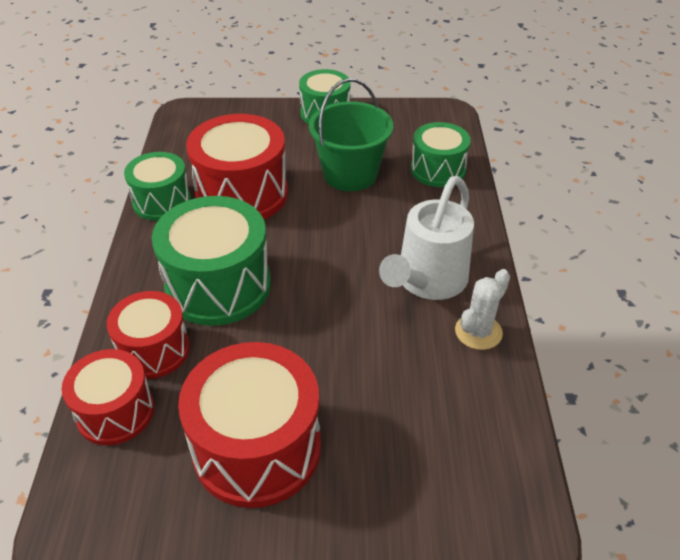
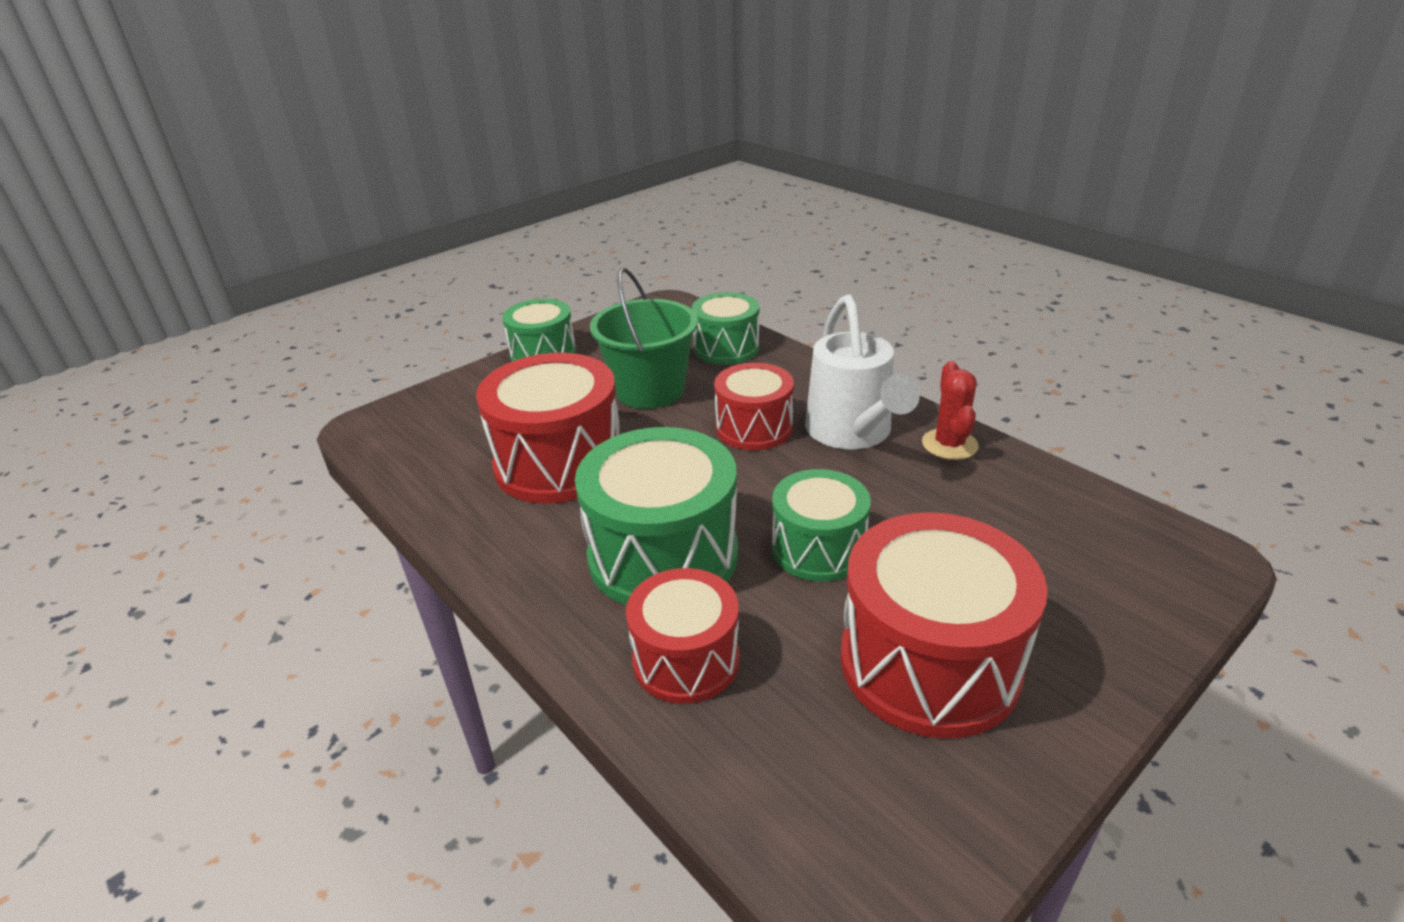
camera: 40 degrees left, 10 degrees down
red drum [62,349,154,445] -> red drum moved to [714,363,794,450]
green drum [124,152,191,221] -> green drum moved to [772,469,871,582]
white cactus [455,269,510,350] -> red cactus [922,361,979,460]

